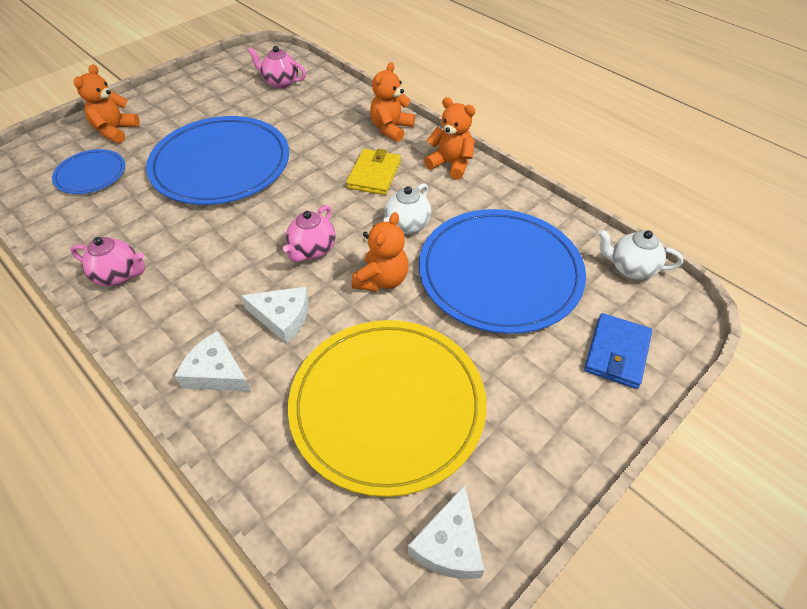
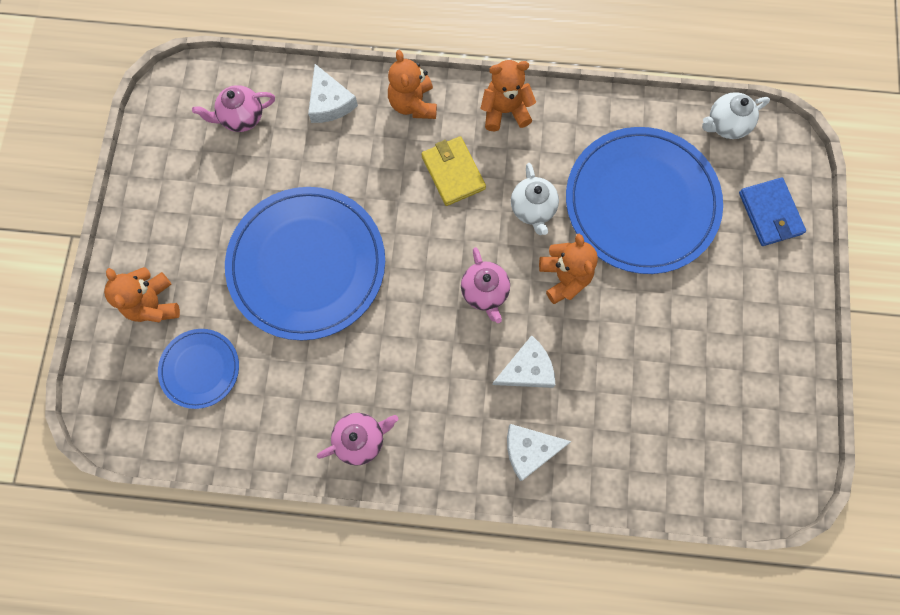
camera: 40 degrees left, 25 degrees up
yellow plate [288,320,487,497] -> none
white cheese [408,485,484,579] -> white cheese moved to [308,64,358,123]

